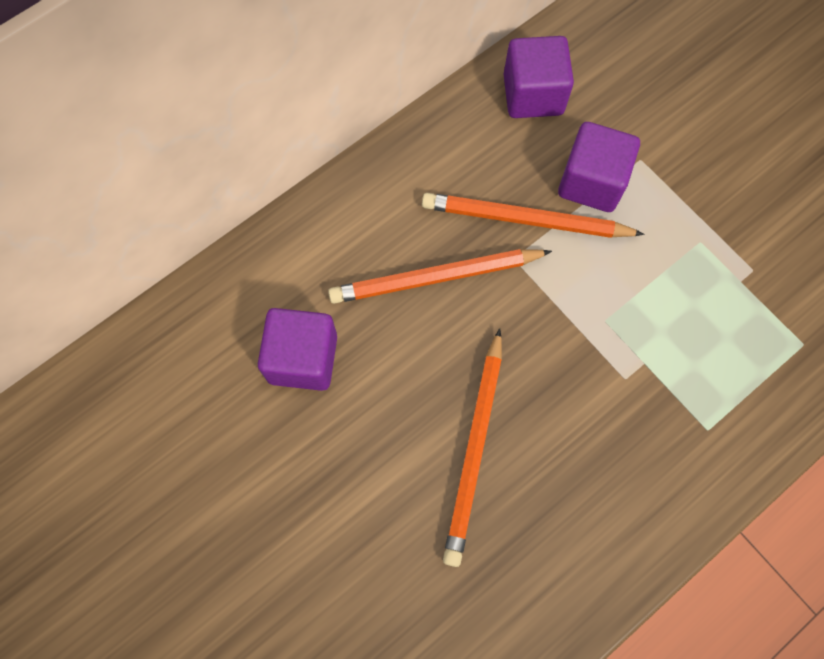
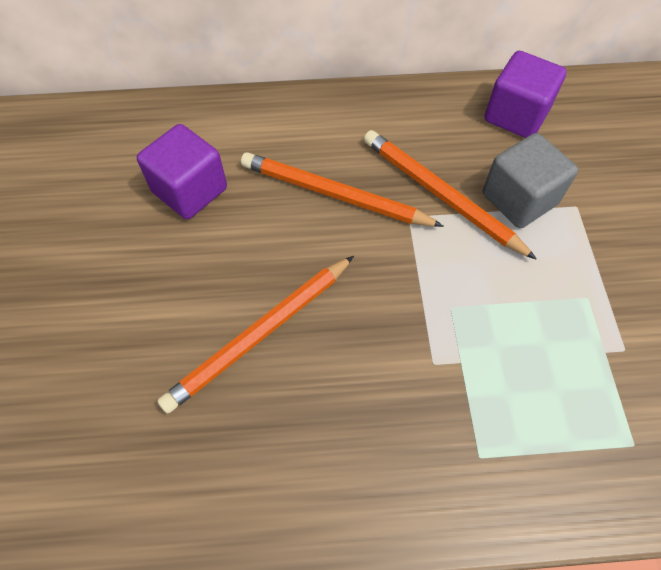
camera: 35 degrees right, 10 degrees down
purple cube [558,122,640,212] -> grey cube [483,133,578,228]

